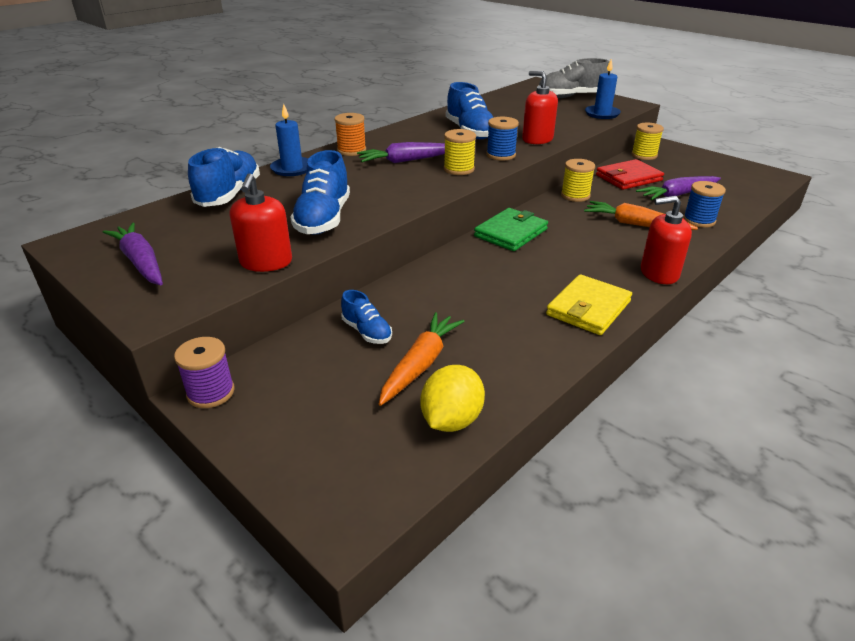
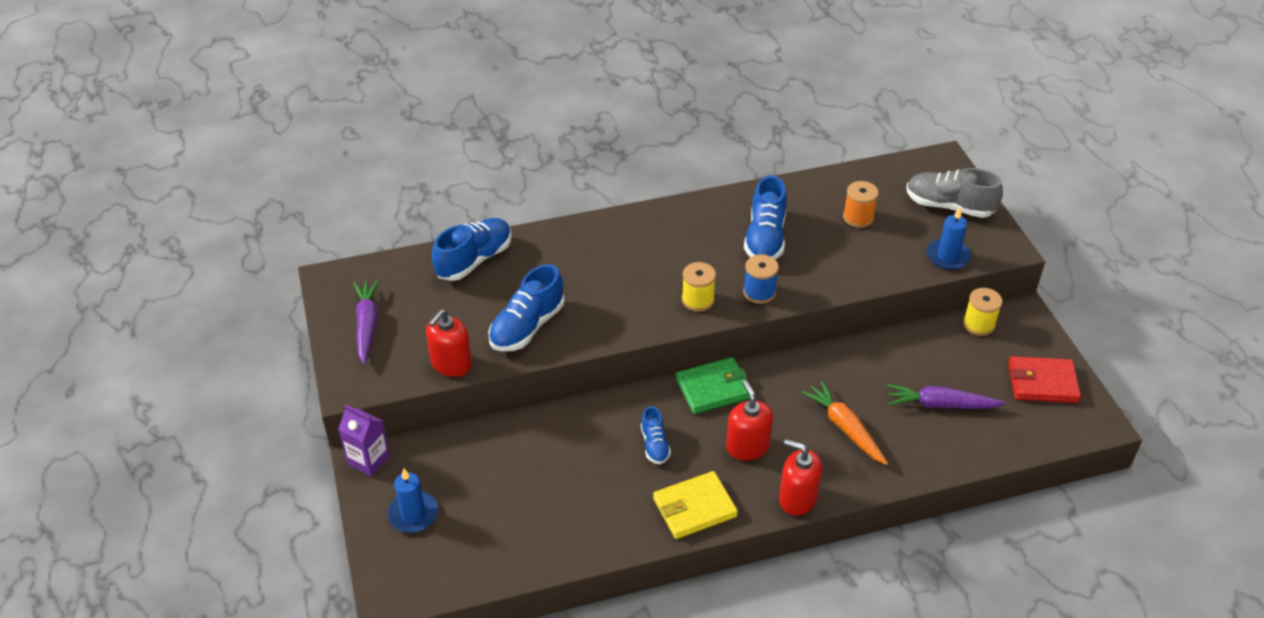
camera: 30 degrees right, 10 degrees up
purple spool [174,337,235,408] -> purple carton [338,404,390,476]
blue candle [270,104,308,176] -> blue candle moved to [387,469,438,533]
orange spool [334,113,366,156] -> orange spool moved to [843,181,879,228]
blue shoe [341,290,392,344] -> blue shoe moved to [641,406,671,465]
purple carrot [357,142,445,163] -> none
orange carrot [379,312,465,406] -> none
yellow lemon [420,365,485,432] -> none
red soap dispenser [522,71,558,144] -> red soap dispenser moved to [726,381,773,461]
yellow spool [561,159,595,202] -> none
red wallet [596,159,664,190] -> red wallet moved to [1008,356,1081,403]
blue spool [683,181,726,228] -> none

